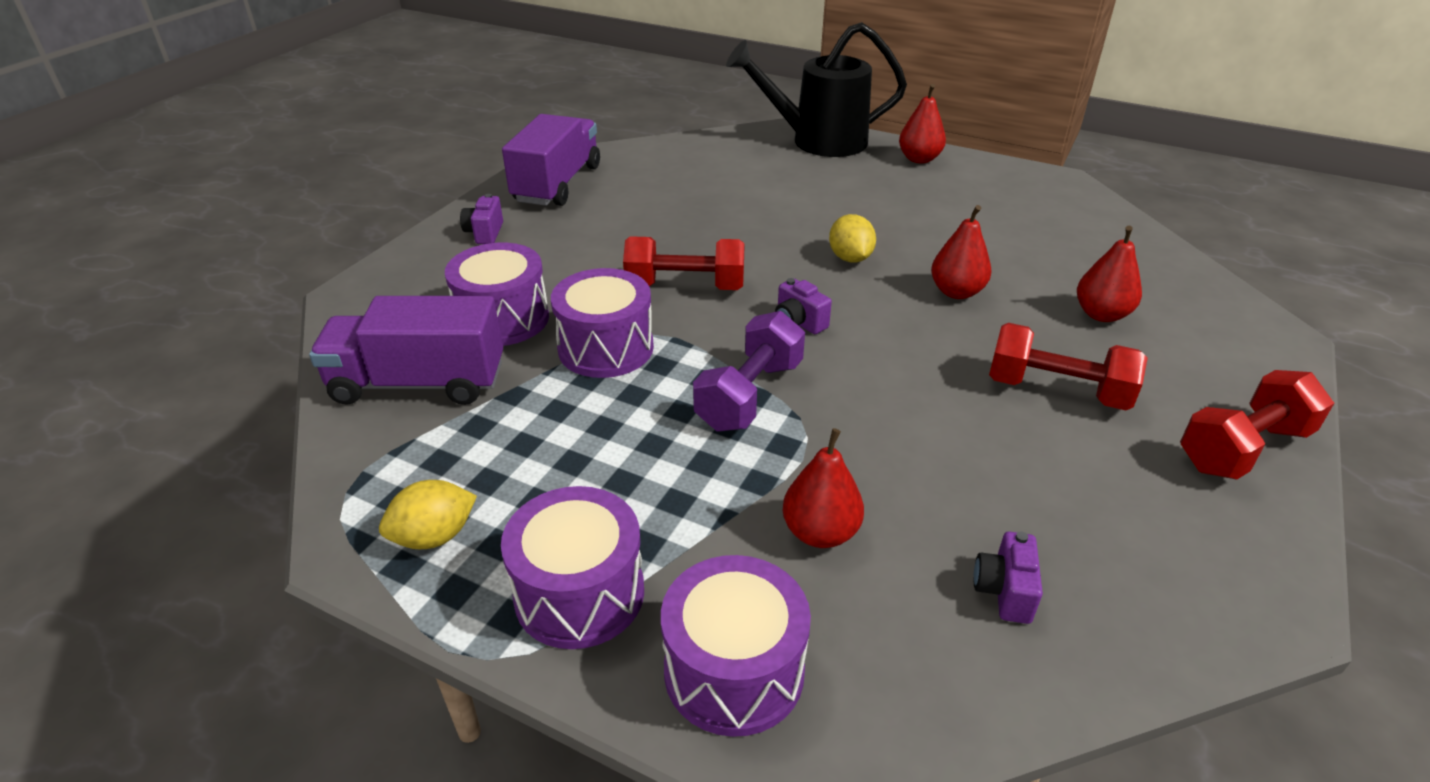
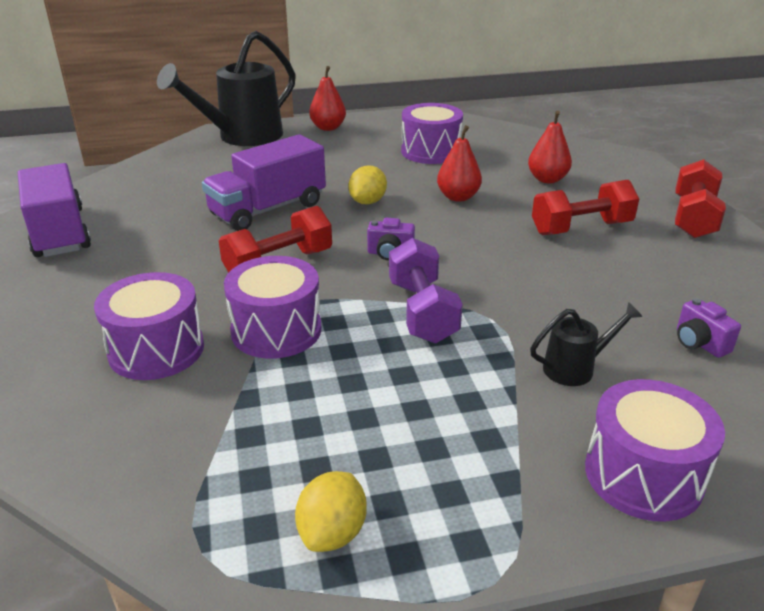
camera: 40 degrees left, 5 degrees down
purple truck [309,296,503,405] -> purple truck moved to [202,135,326,231]
purple camera [460,194,503,244] -> none
purple drum [501,486,644,649] -> purple drum moved to [401,103,463,164]
red pear [782,428,864,548] -> black watering can [530,302,642,386]
yellow lemon [829,214,876,263] -> yellow lemon turned 75 degrees clockwise [348,166,387,204]

